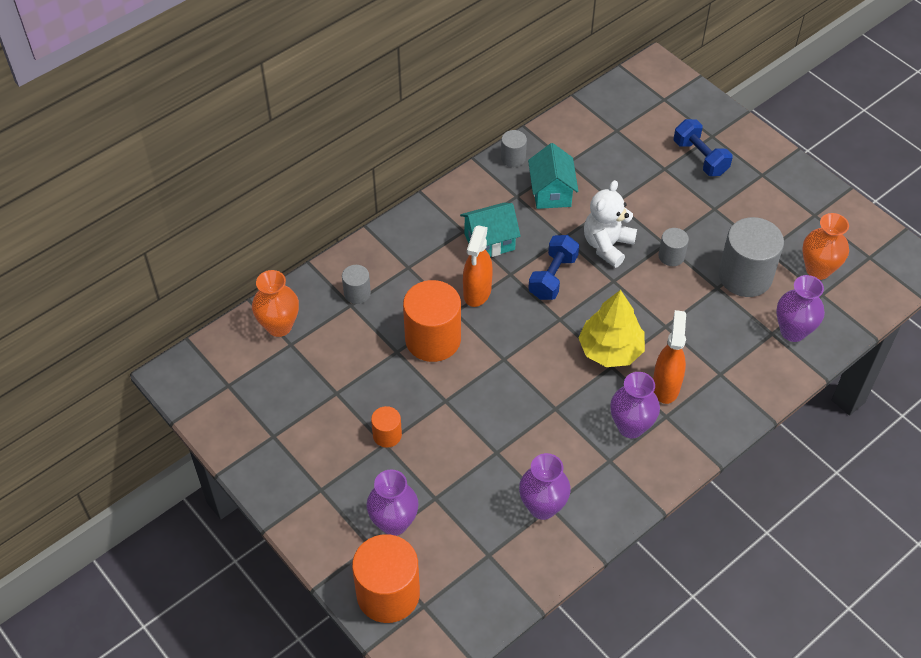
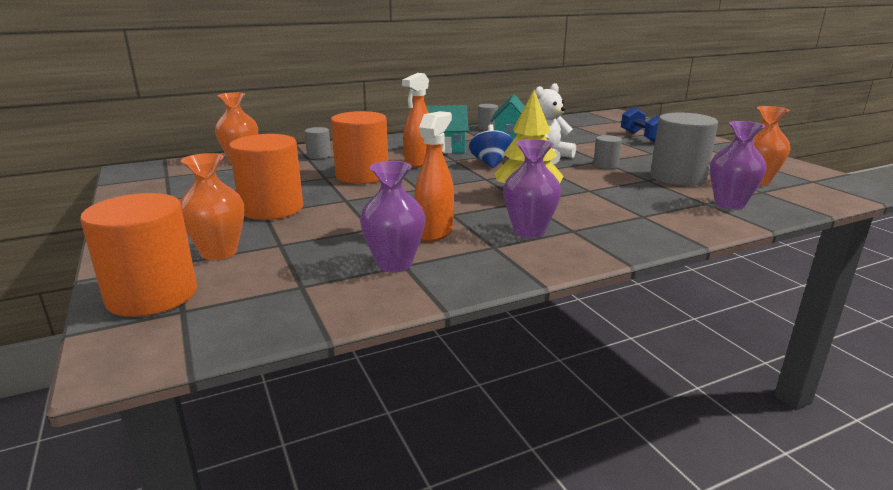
camera: 15 degrees right, 30 degrees down
purple vase [366,469,418,536] -> orange vase [180,153,244,260]
orange cylinder [371,406,402,448] -> orange cylinder [229,134,303,220], size x2.03
blue dumbbell [528,235,579,300] -> blue spinning top [469,124,513,168]
orange spray bottle [653,310,686,404] -> orange spray bottle moved to [414,111,454,242]

